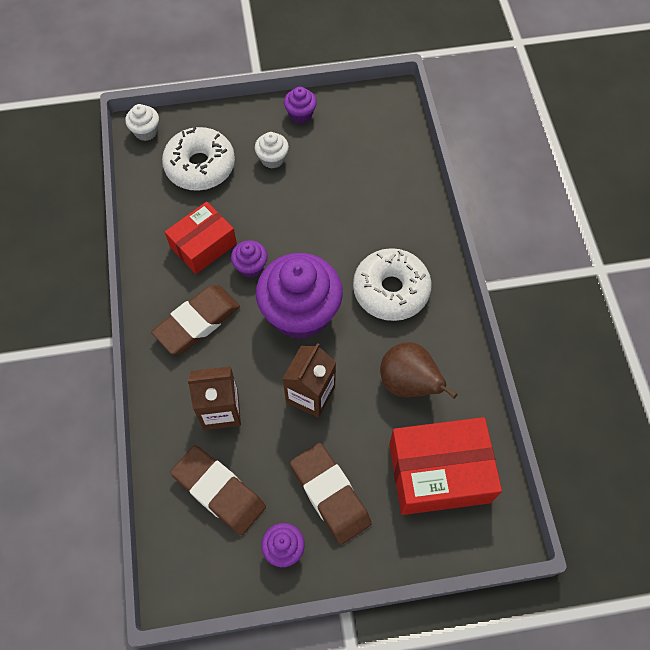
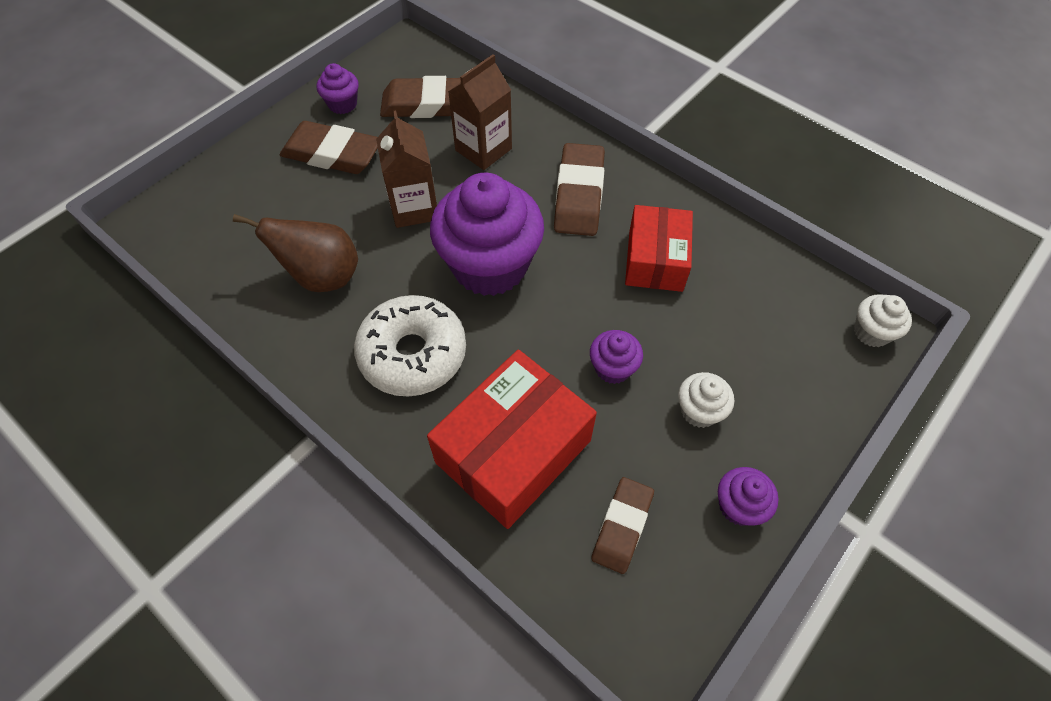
camera: 140 degrees right, 5 degrees down
white donut [162,127,235,191] -> none
purple cupcake [231,240,268,278] -> purple cupcake moved to [590,330,643,384]
red box [389,417,502,515] -> red box moved to [427,350,597,529]
none -> brown eraser [591,477,654,574]

